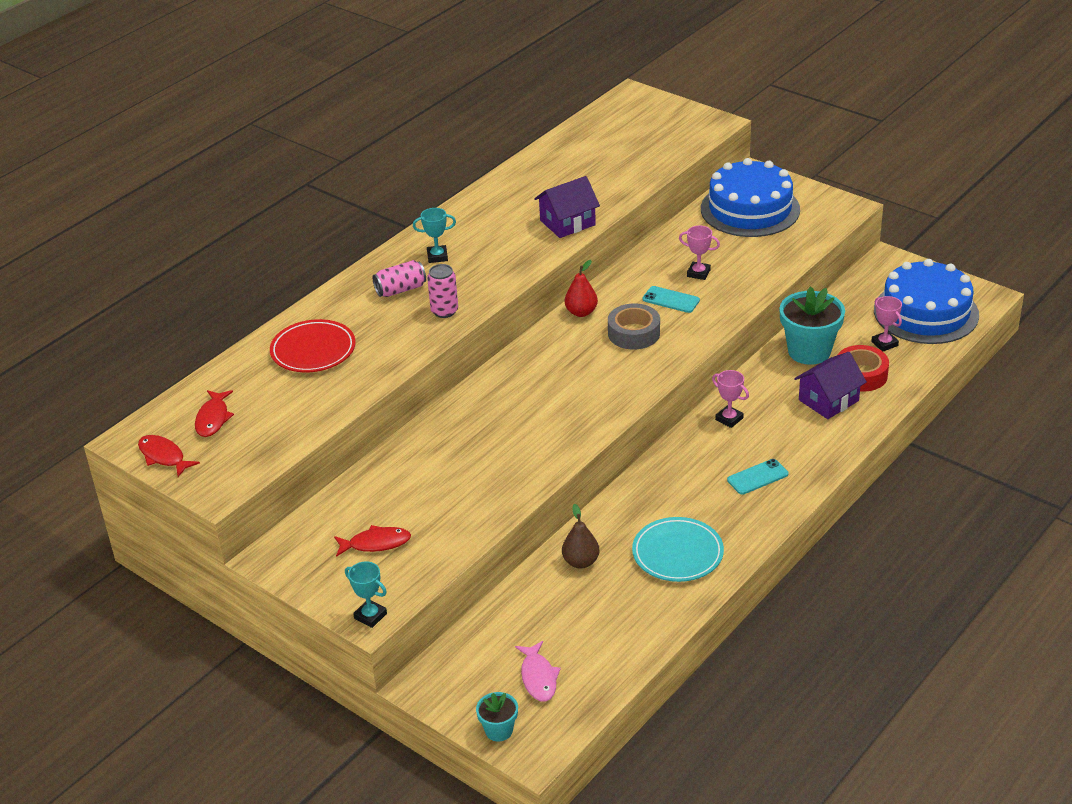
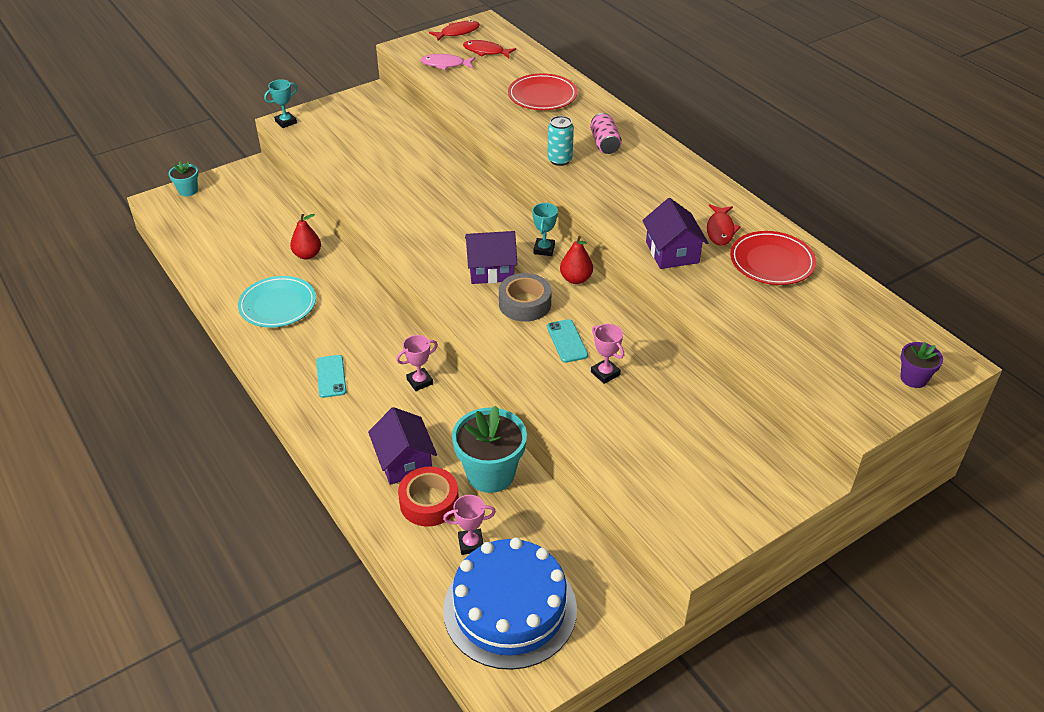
camera: 105 degrees right, 5 degrees up
red fish [334,525,411,557] -> red fish moved to [707,204,741,246]
turquoise trophy [413,208,456,263] -> turquoise trophy moved to [532,203,558,256]
pink can [427,264,458,318] -> turquoise can [547,116,574,166]
pink fish [515,641,561,702] -> pink fish moved to [420,54,475,70]
brown pear [562,504,600,569] -> red pear [290,214,321,260]
turquoise phone [642,286,700,313] -> turquoise phone turned 60 degrees counterclockwise [547,319,588,363]
pink trophy [679,226,720,280] -> pink trophy turned 75 degrees counterclockwise [591,324,624,384]
blue cake [701,158,800,237] -> none
none -> purple house [465,231,517,284]
none -> red plate [730,231,816,285]
none -> purple flower pot [900,342,943,388]

